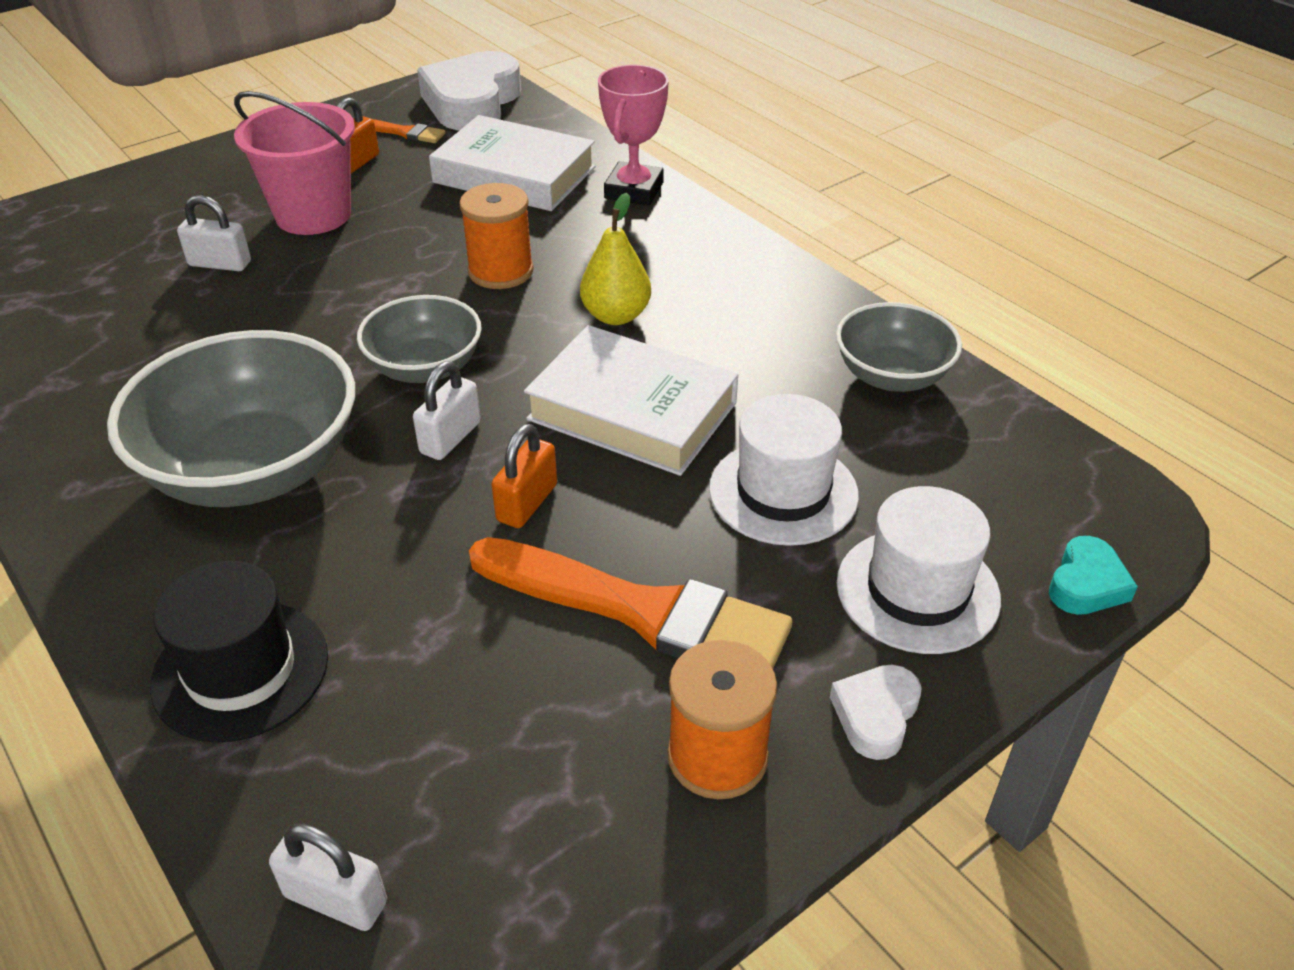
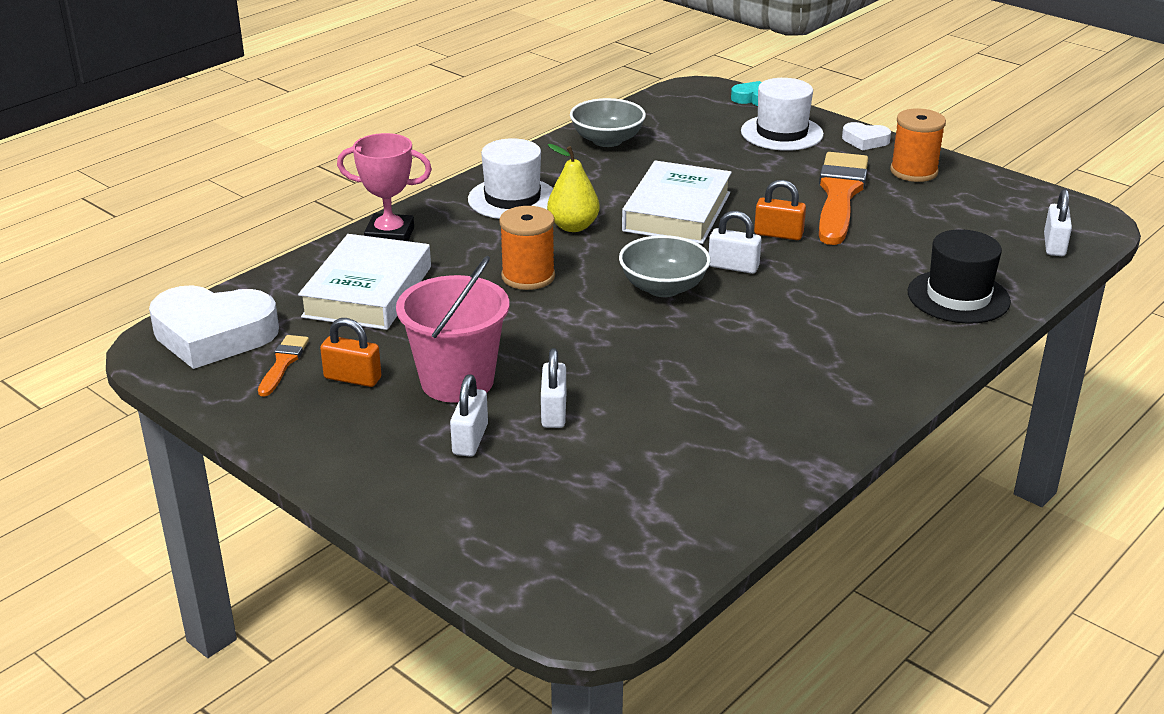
camera: 100 degrees left, 10 degrees down
grey bowl [107,330,355,507] -> none
white hat [709,394,859,546] -> white hat moved to [468,138,553,219]
none -> white padlock [450,374,488,457]

